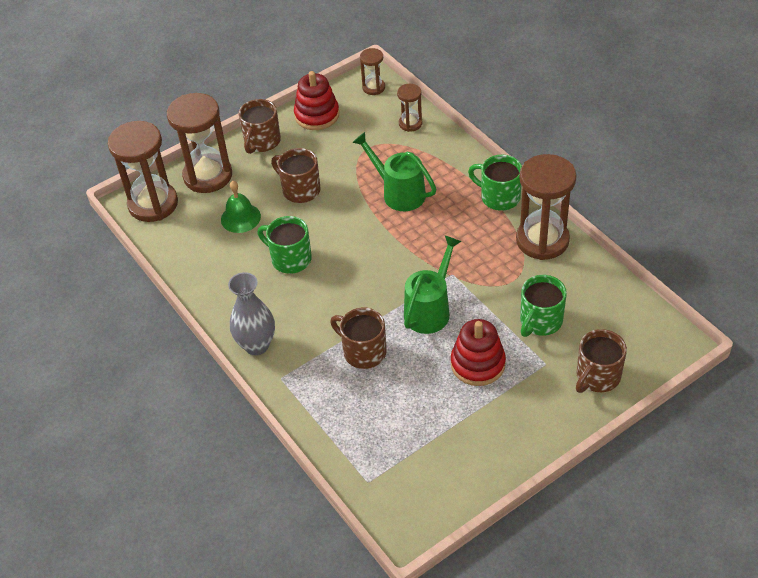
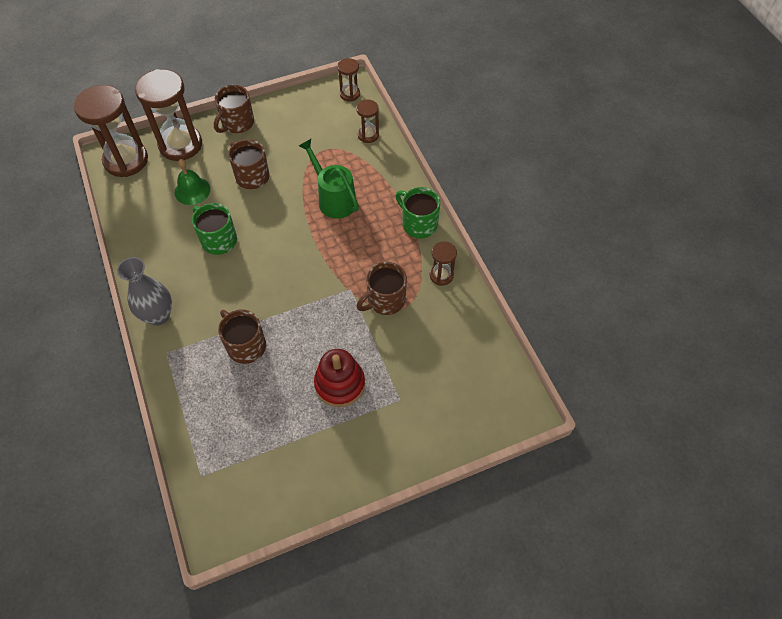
camera: 10 degrees right, 10 degrees up
red stacking toy [294,71,339,130] -> none
green watering can [404,235,461,334] -> none
brown hourglass [516,154,577,260] -> brown hourglass [430,241,457,286], size x0.49
green mug [520,275,567,337] -> none
brown mug [576,329,627,393] -> brown mug moved to [356,262,407,315]

